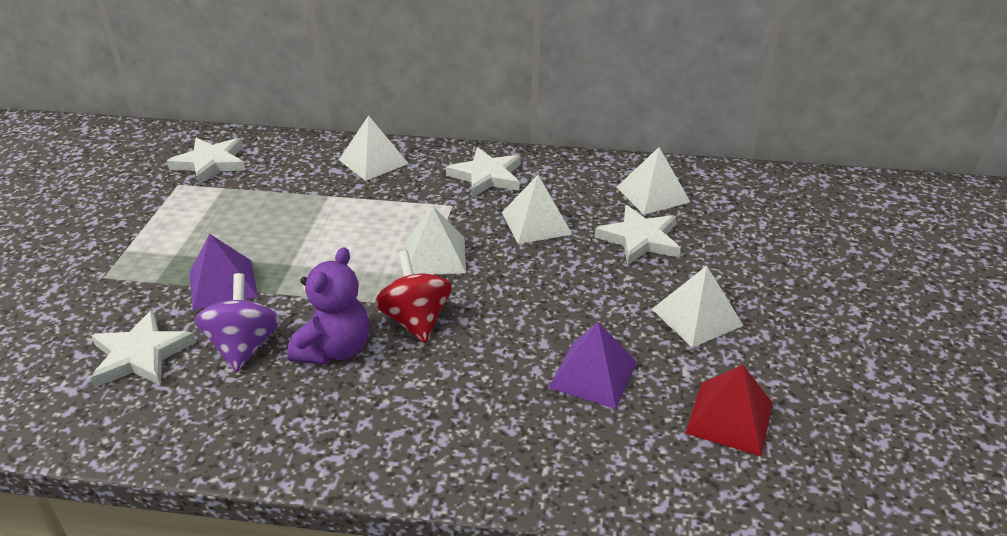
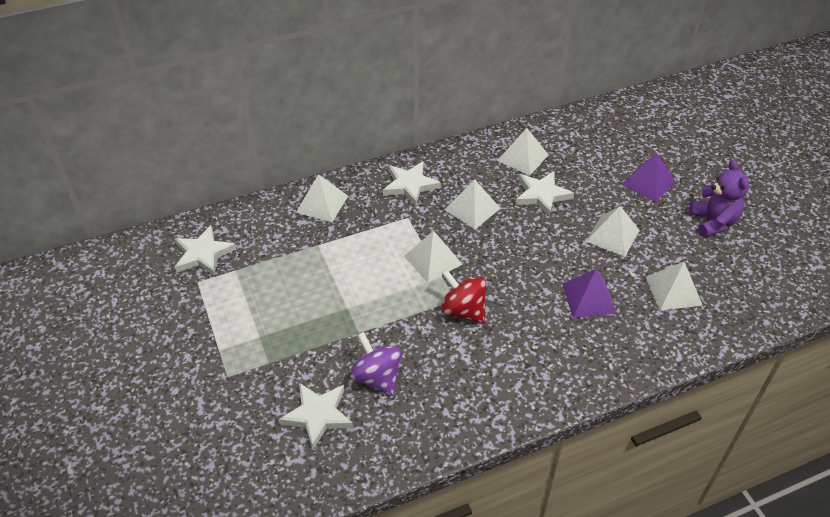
camera: 30 degrees left, 10 degrees up
purple pyramid [189,234,258,310] -> purple pyramid moved to [622,153,675,202]
purple teddy bear [287,247,370,365] -> purple teddy bear moved to [689,160,749,237]
red pyramid [685,365,773,456] -> white pyramid [646,262,703,311]

